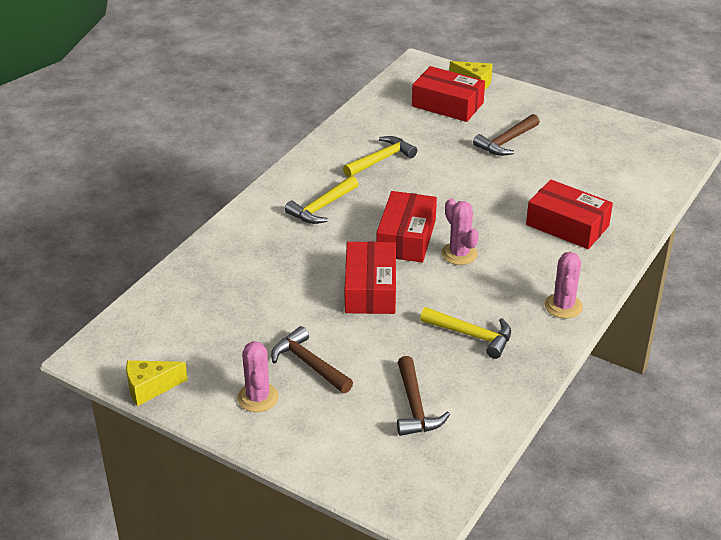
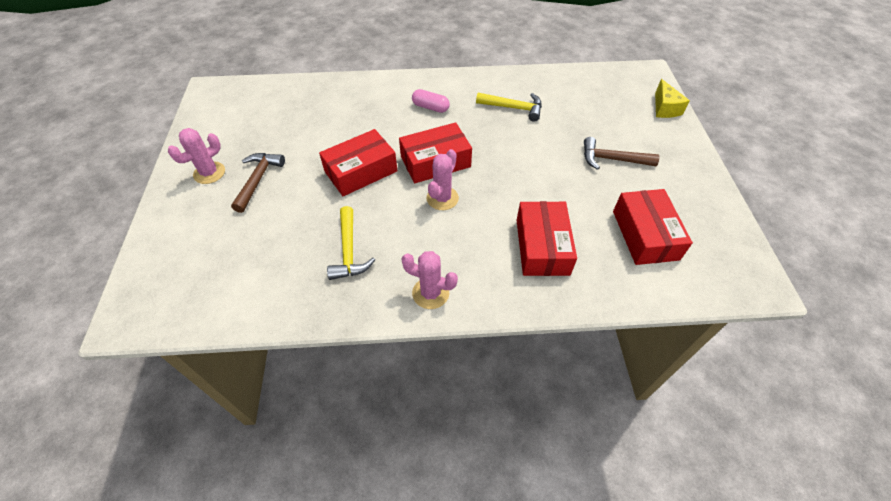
camera: 55 degrees right, 15 degrees up
yellow cheese [126,360,188,406] -> none
yellow hammer [285,176,359,224] -> pink capsule [412,89,450,113]
brown hammer [397,356,450,436] -> none
red box [412,66,485,122] -> red box moved to [613,189,693,265]
pink cactus [545,252,583,318] -> pink cactus turned 45 degrees clockwise [402,251,458,309]

